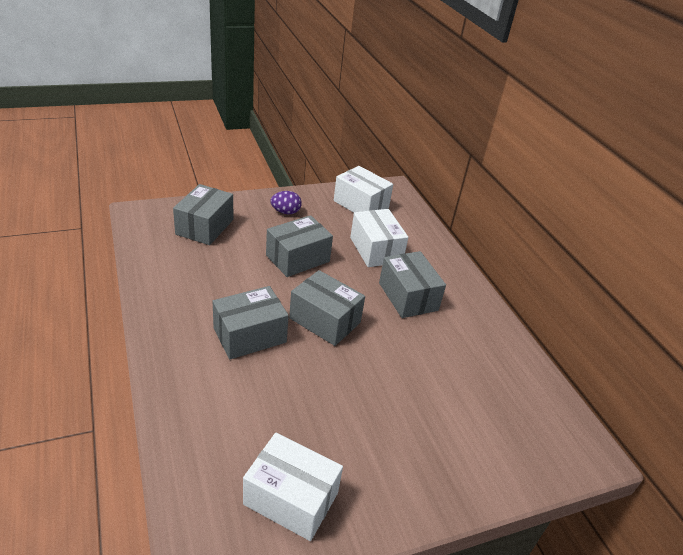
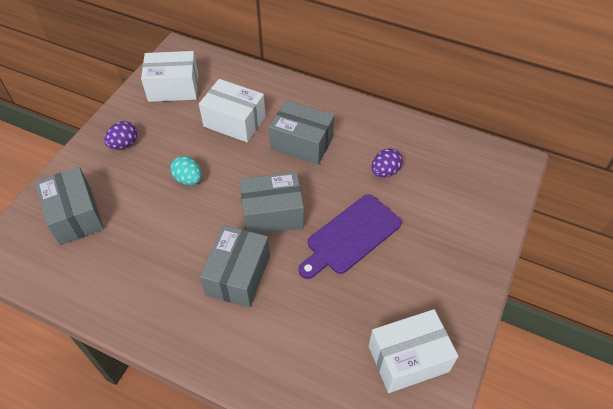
camera: 40 degrees left, 15 degrees up
grey box [266,215,333,277] -> turquoise egg [170,156,202,185]
none -> purple cutting board [299,194,402,279]
none -> purple egg [371,148,403,177]

